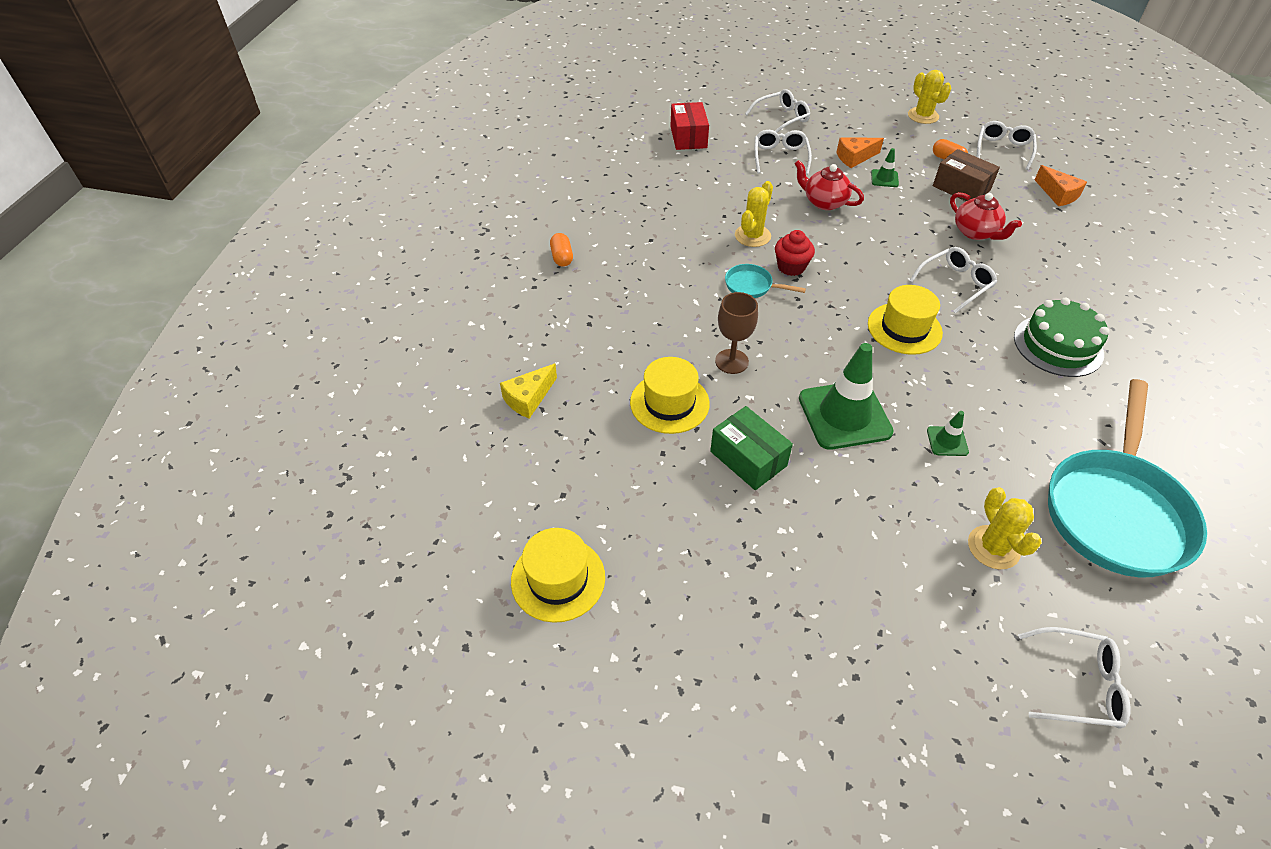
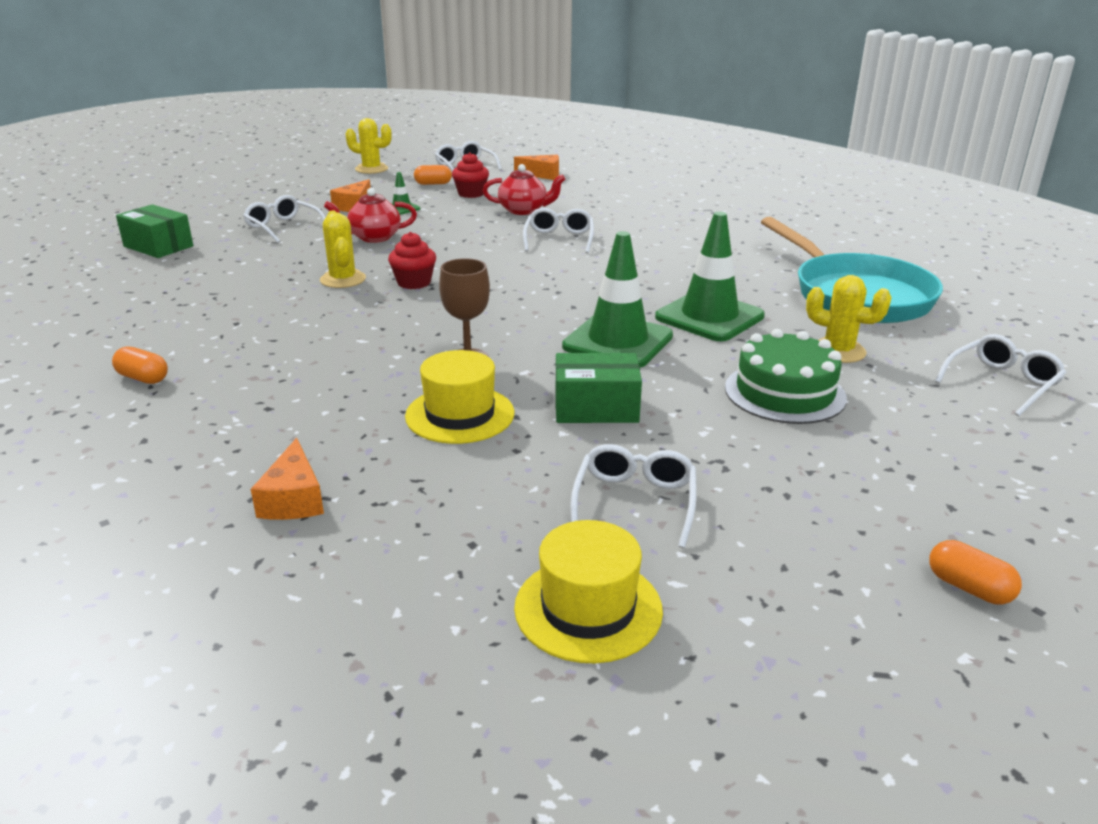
camera: 50 degrees left, 20 degrees down
yellow cheese [500,364,557,419] -> orange cheese [251,438,324,520]
red box [670,102,709,150] -> green box [116,204,193,258]
turquoise pan [725,264,806,298] -> none
white glasses [745,89,810,133] -> white glasses moved to [571,444,697,548]
yellow hat [868,285,943,355] -> none
green traffic cone [927,411,969,456] -> green traffic cone [655,212,765,341], size x2.21
brown box [933,149,1000,201] -> red cupcake [452,152,489,198]
green cake [1014,298,1110,377] -> green cake moved to [725,329,847,424]
none -> orange capsule [929,540,1022,605]

